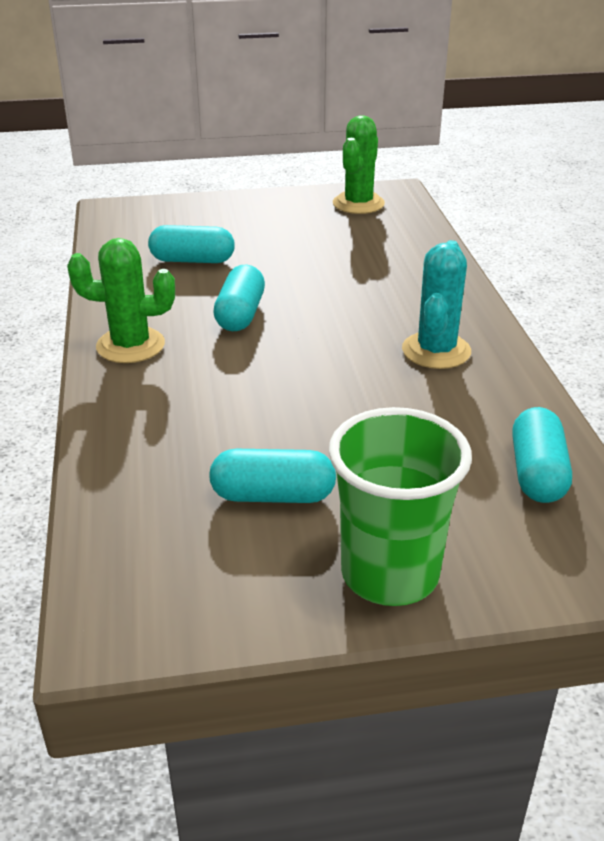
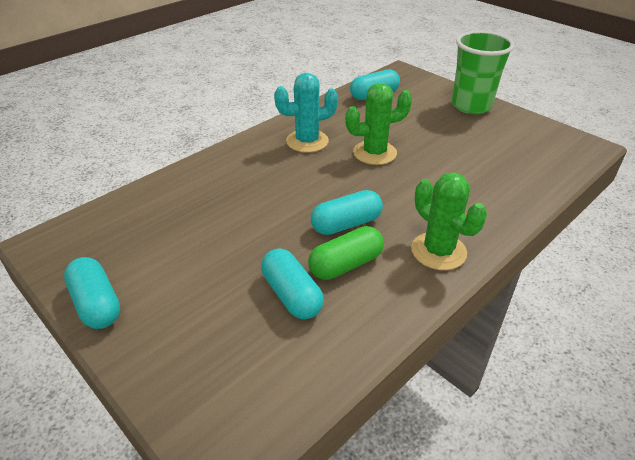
camera: 125 degrees left, 5 degrees up
turquoise capsule [209,449,336,503] -> turquoise capsule moved to [64,257,120,329]
green cactus [333,115,385,214] -> green cactus moved to [345,83,412,165]
none -> green capsule [308,226,384,280]

